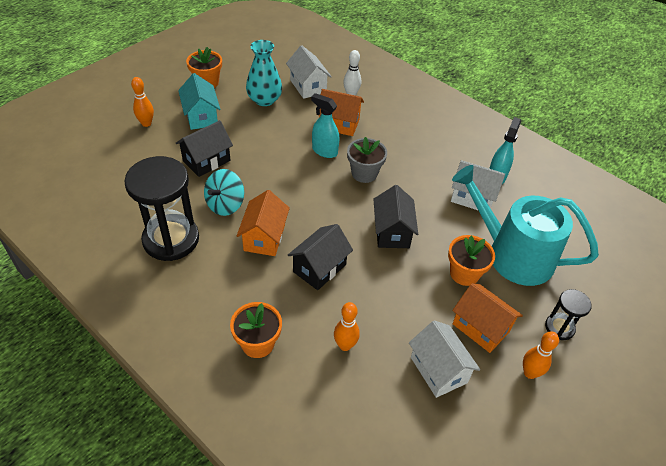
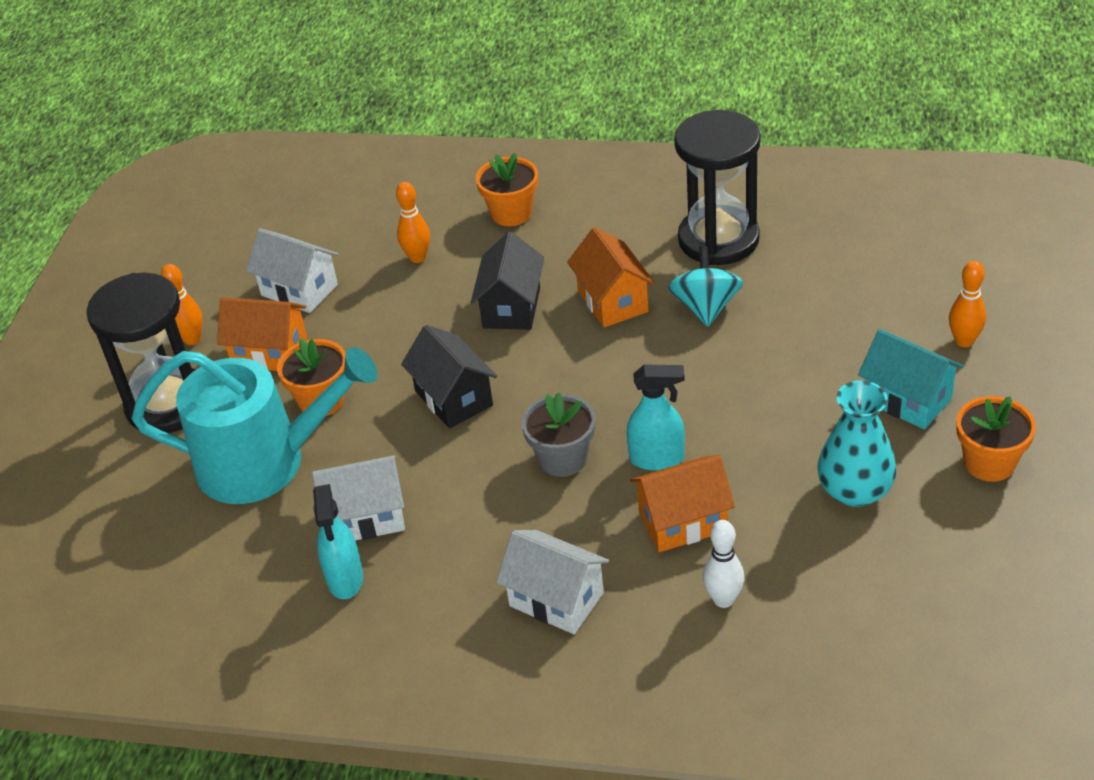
camera: 155 degrees right, 5 degrees down
black house [175,120,233,177] -> none
white house [286,45,332,99] -> white house moved to [496,530,609,634]
black hourglass [545,289,592,340] -> black hourglass [86,273,196,433], size x2.03

